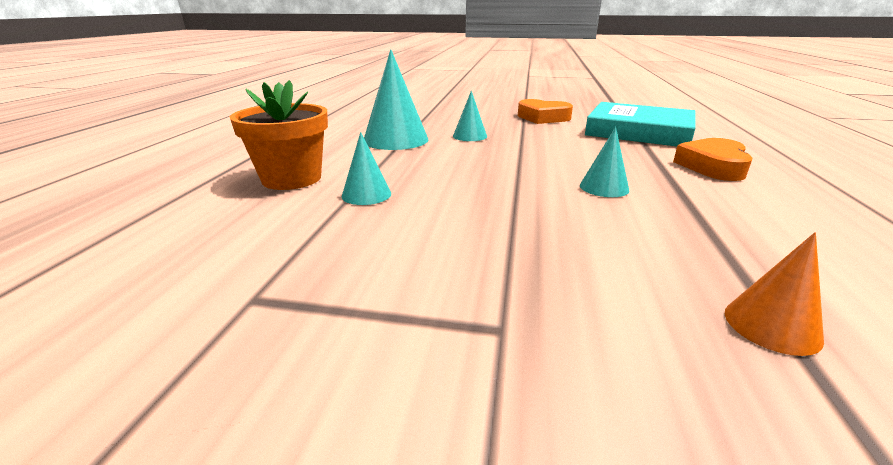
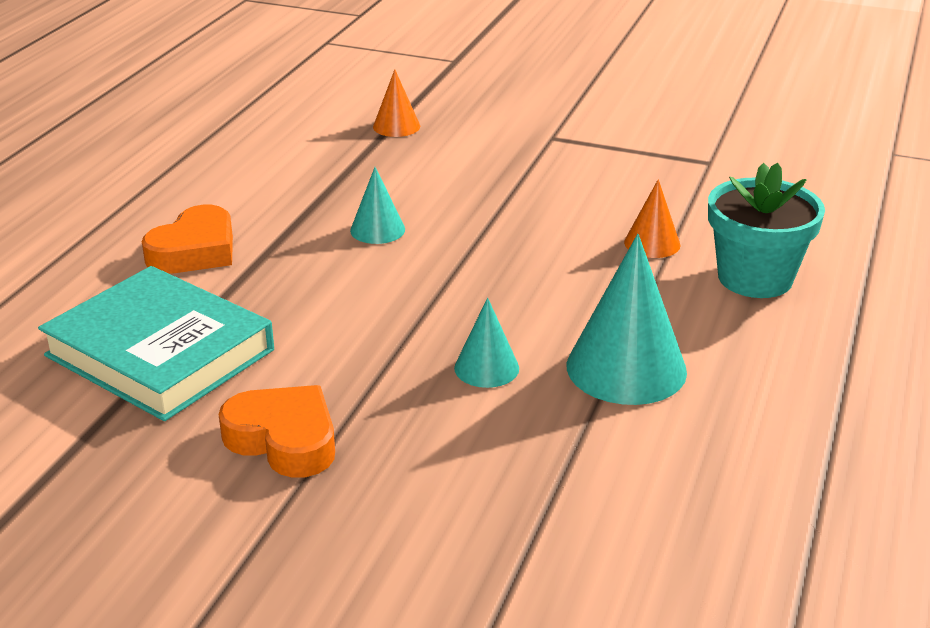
camera: 170 degrees left, 5 degrees up
orange flower pot [230,80,328,190] -> turquoise flower pot [708,163,825,298]
turquoise cone [342,132,391,205] -> orange cone [624,179,680,258]

